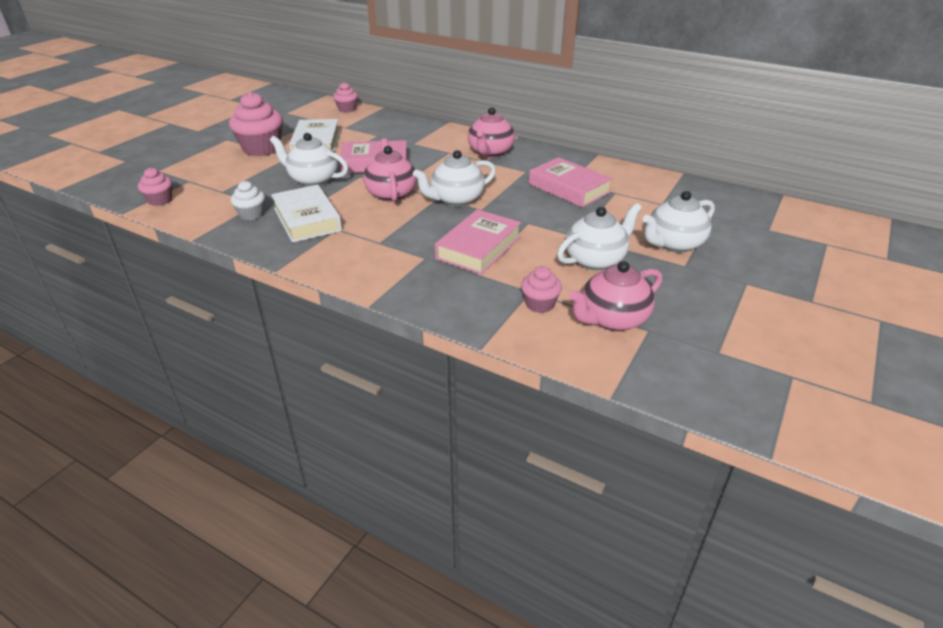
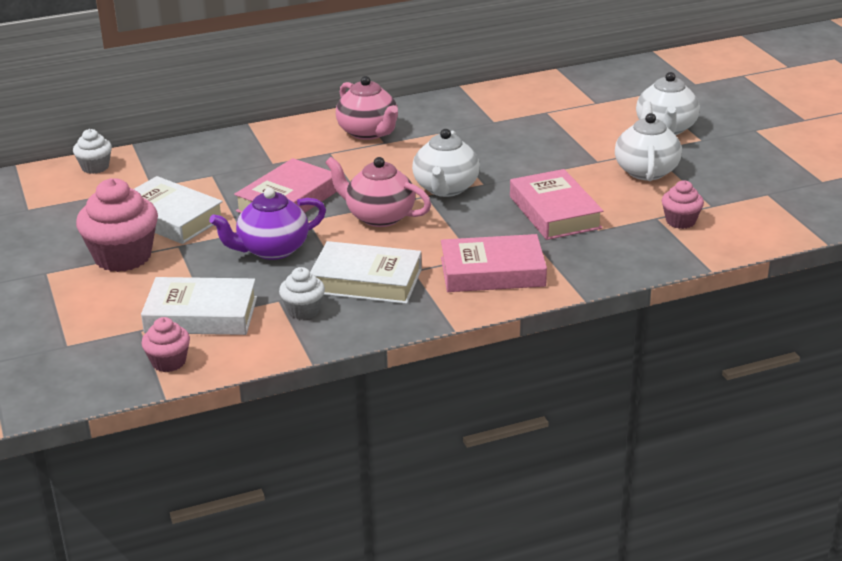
camera: 50 degrees left, 5 degrees down
white teapot [270,133,348,186] -> purple teapot [209,188,326,260]
pink cupcake [333,82,358,113] -> white cupcake [73,129,112,174]
pink book [529,157,613,208] -> pink book moved to [441,234,547,292]
pink teapot [569,261,662,331] -> none
none -> white book [141,277,257,335]

